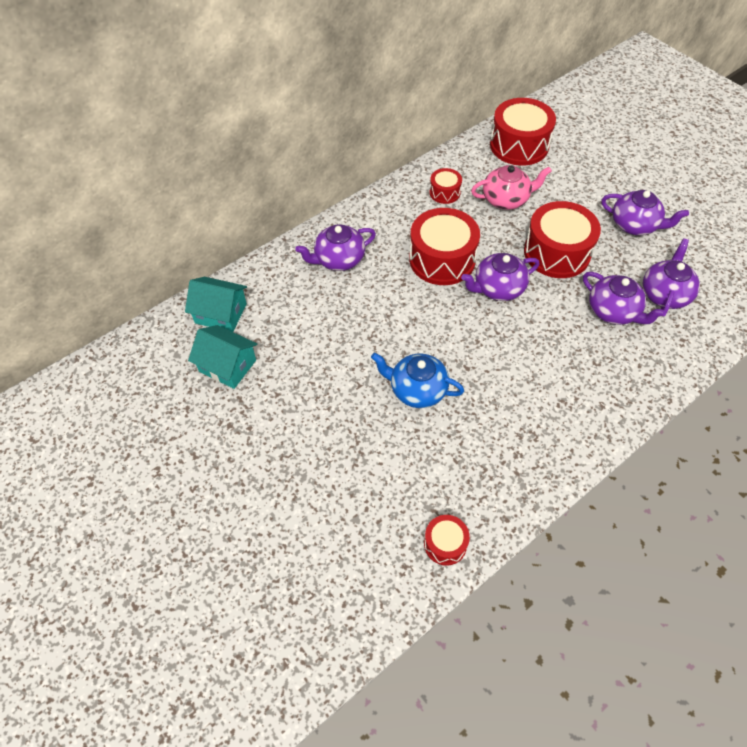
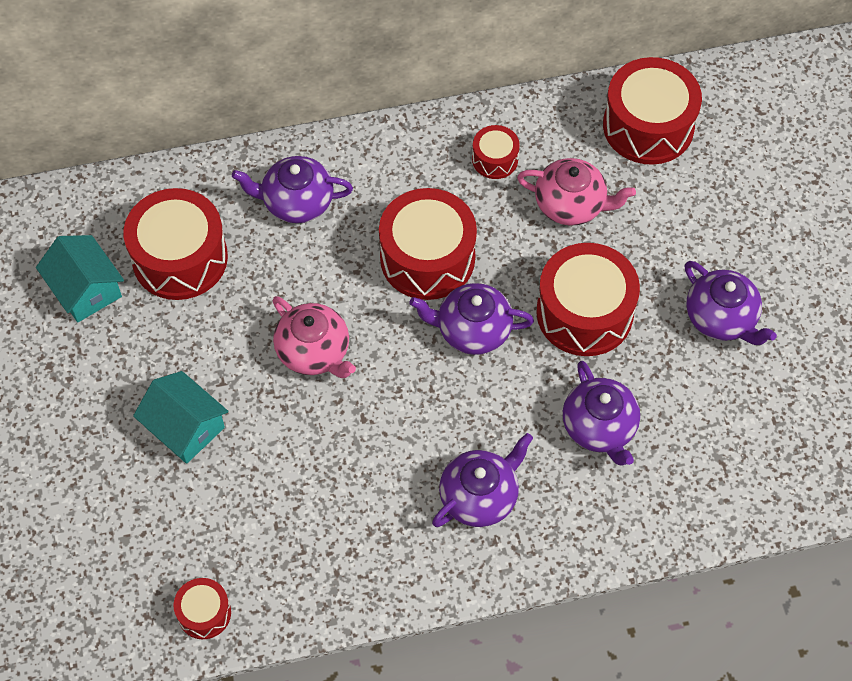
camera: 25 degrees right, 5 degrees up
turquoise house [185,277,247,332] -> turquoise house moved to [133,371,228,464]
blue teapot [371,353,464,408] -> none
purple teapot [643,239,700,313] -> purple teapot moved to [432,433,533,527]
none -> red drum [123,188,228,300]
none -> pink teapot [272,296,356,378]

